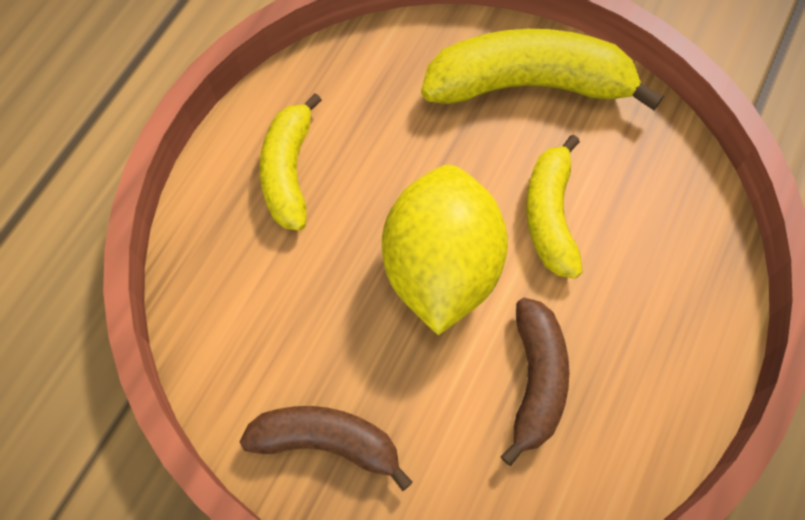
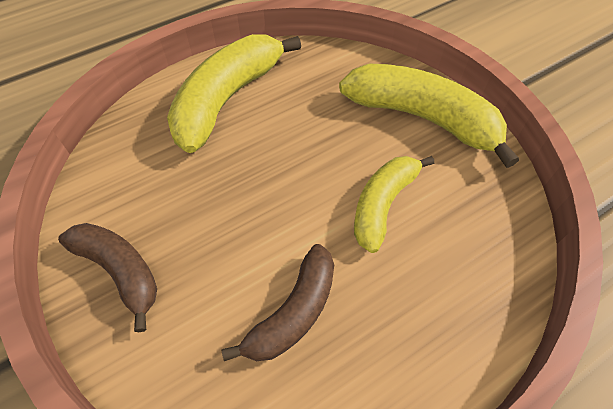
camera: 30 degrees right, 10 degrees down
yellow banana [260,93,322,231] -> yellow banana [167,34,301,153], size x1.60
yellow lemon [382,165,508,335] -> none

